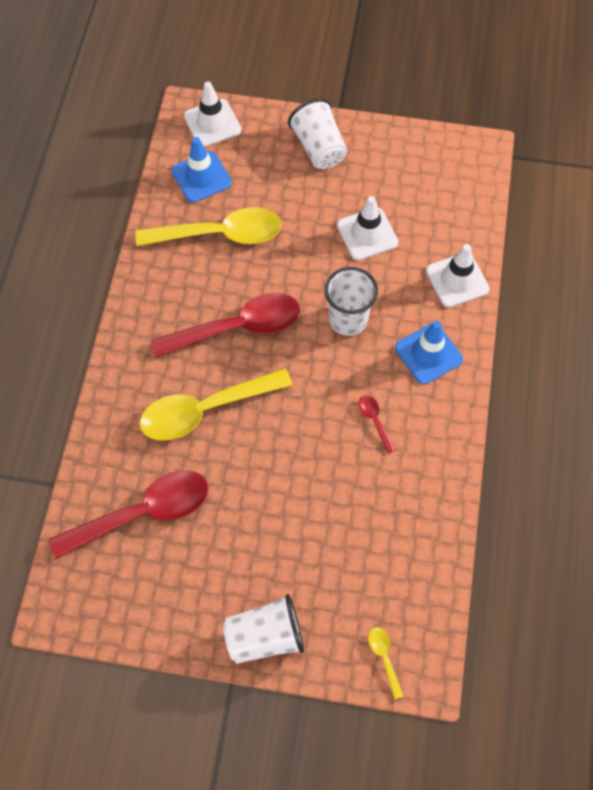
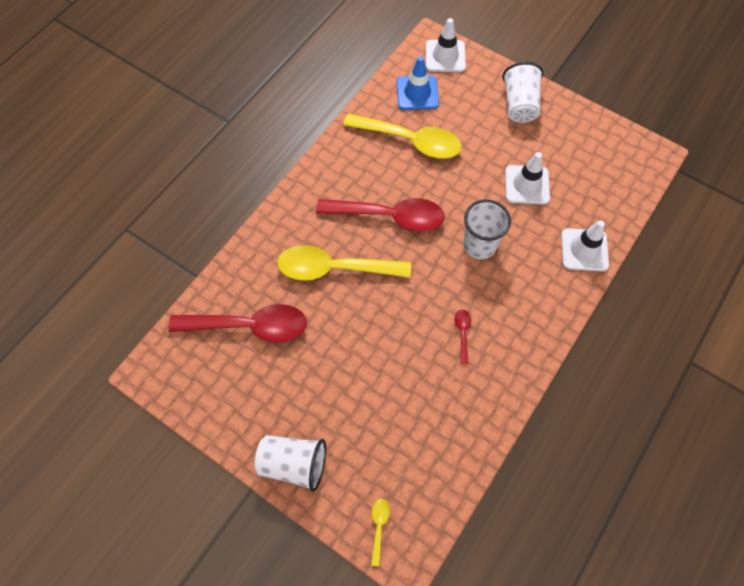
camera: 25 degrees right, 0 degrees up
blue traffic cone [395,321,463,384] -> none

